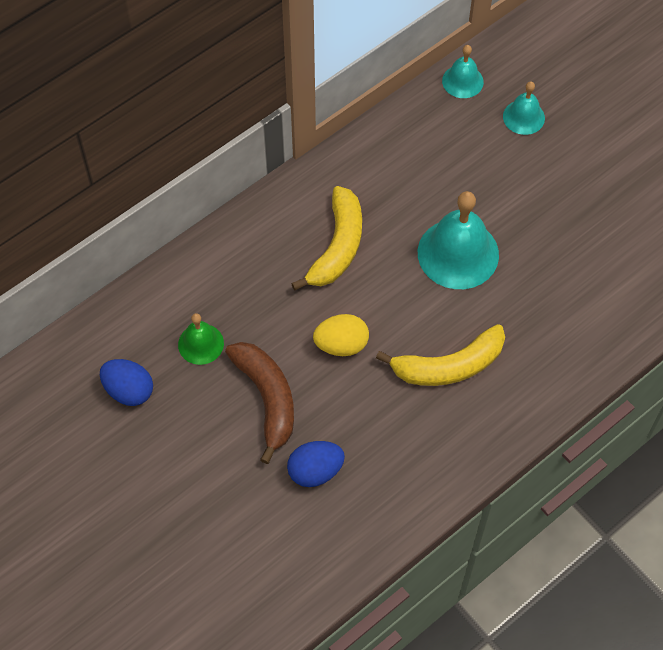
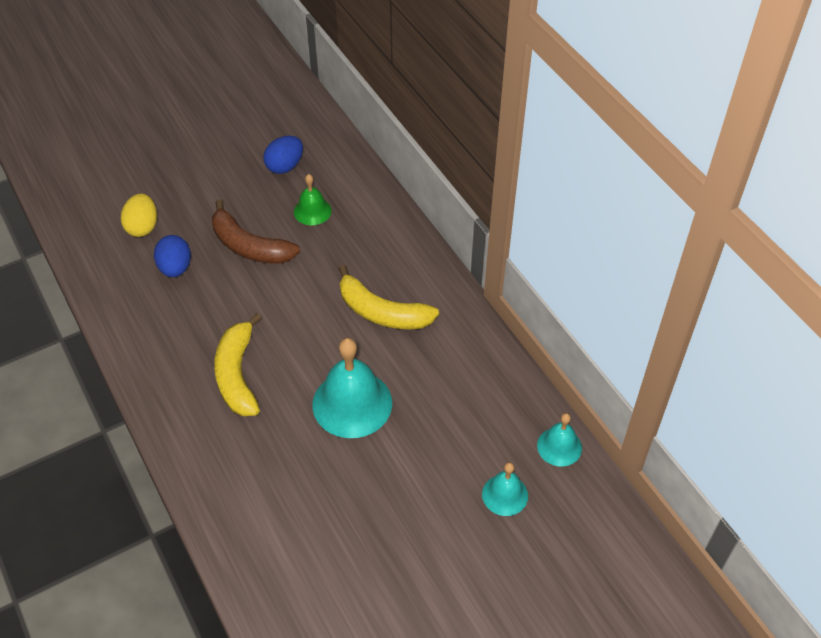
camera: 100 degrees right, 10 degrees down
brown banana [225,342,294,464] -> brown banana turned 45 degrees clockwise [212,199,300,264]
yellow egg [313,314,369,356] -> yellow egg moved to [121,194,157,237]

